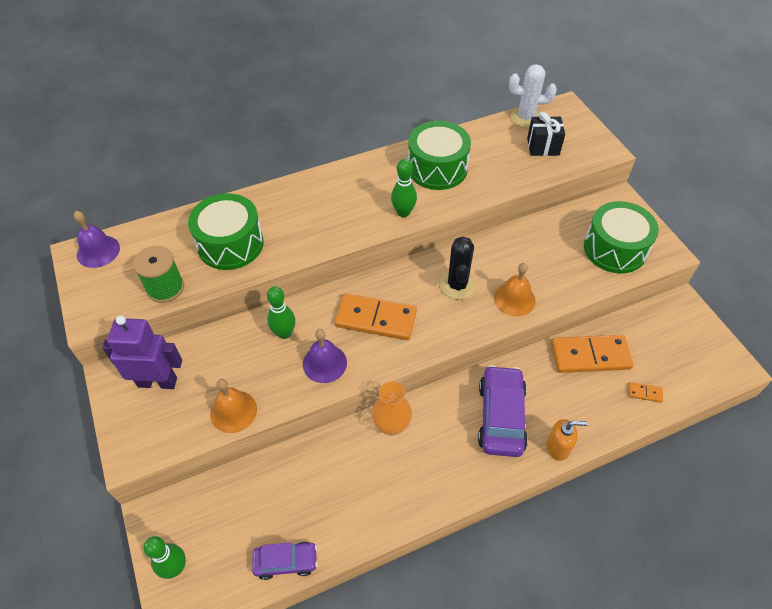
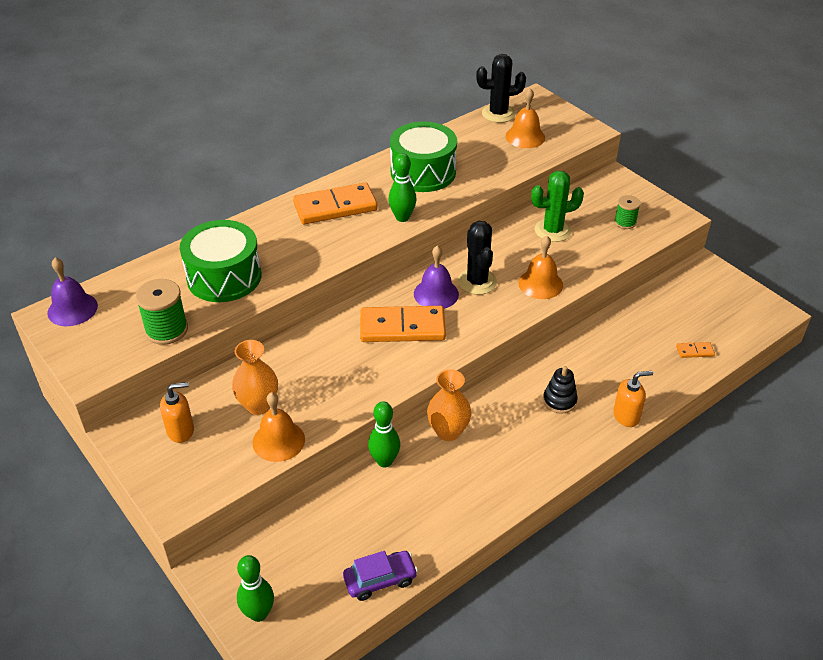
camera: 15 degrees left, 10 degrees down
purple robot [102,315,182,389] -> orange soap dispenser [160,382,194,443]
green bowling pin [267,286,295,339] -> green bowling pin moved to [368,401,400,468]
purple bell [303,329,347,383] -> purple bell moved to [414,245,459,309]
purple car [478,365,528,457] -> black stacking toy [543,366,578,414]
white cactus [509,64,557,128] -> black cactus [476,54,526,123]
black gift [527,112,565,156] -> orange bell [505,88,545,148]
orange domino [551,335,633,373] -> orange domino moved to [293,182,378,224]
green drum [584,201,659,273] -> green spool [614,195,641,229]
none -> orange vase [232,340,278,415]
none -> green cactus [531,171,584,242]

